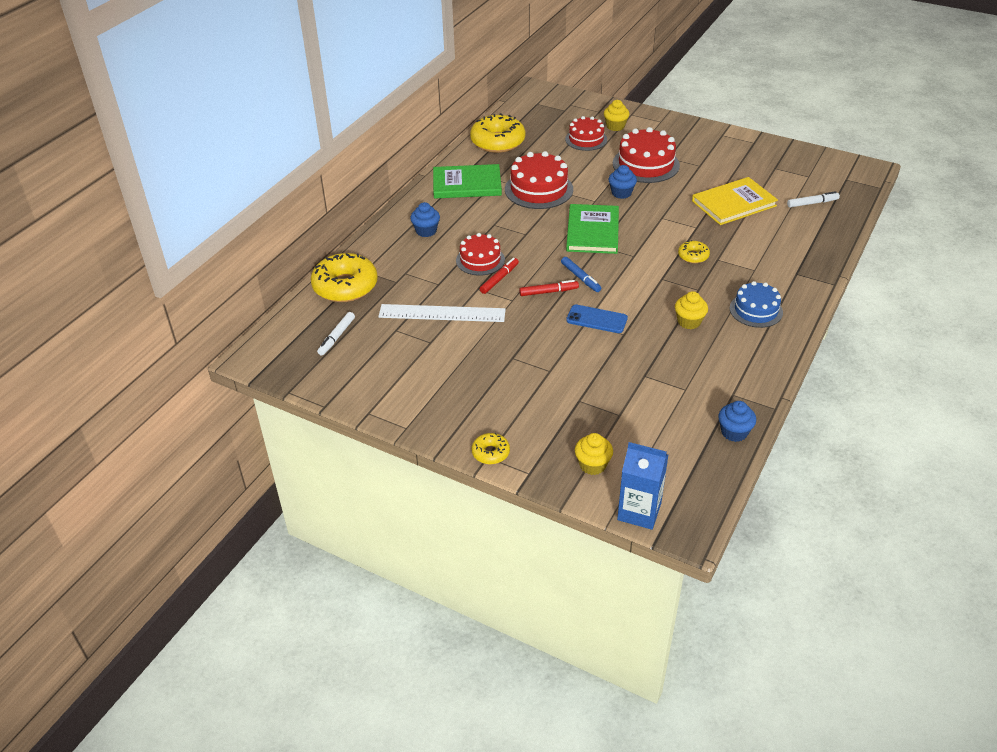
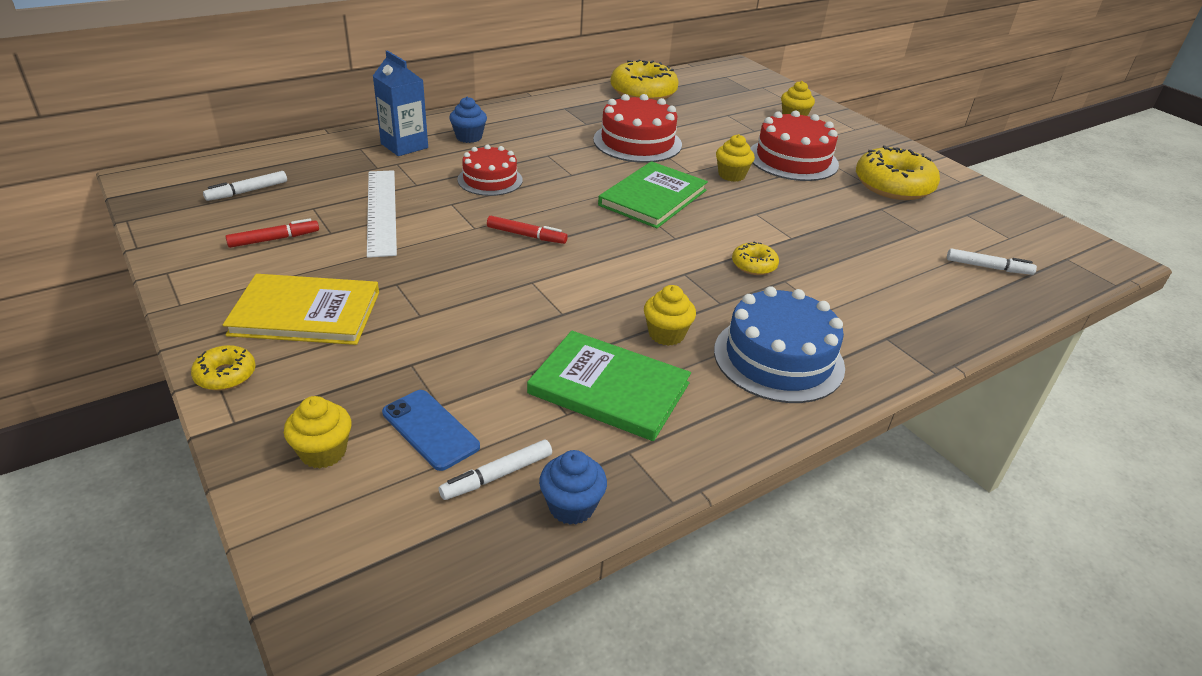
camera: 25 degrees right, 5 degrees down
yellow donut [311,253,378,302] -> yellow donut moved to [856,145,940,200]
white ruler [378,304,506,322] -> white ruler turned 45 degrees clockwise [367,170,397,258]
green book [433,164,502,199] -> green book moved to [527,331,691,441]
red marker [480,258,519,294] -> red marker moved to [225,218,319,248]
blue marker [561,257,601,292] -> none
red cake [565,116,607,151] -> none
blue phone [566,304,628,333] -> blue phone moved to [382,390,480,471]
blue cupcake [609,165,637,199] -> yellow cupcake [716,134,755,182]
blue carton [617,442,668,530] -> blue carton moved to [373,50,428,156]
yellow book [692,177,778,225] -> yellow book moved to [223,274,379,345]
blue cake [730,281,783,328] -> blue cake [714,286,845,403], size x1.53
none -> white marker [439,440,552,500]

